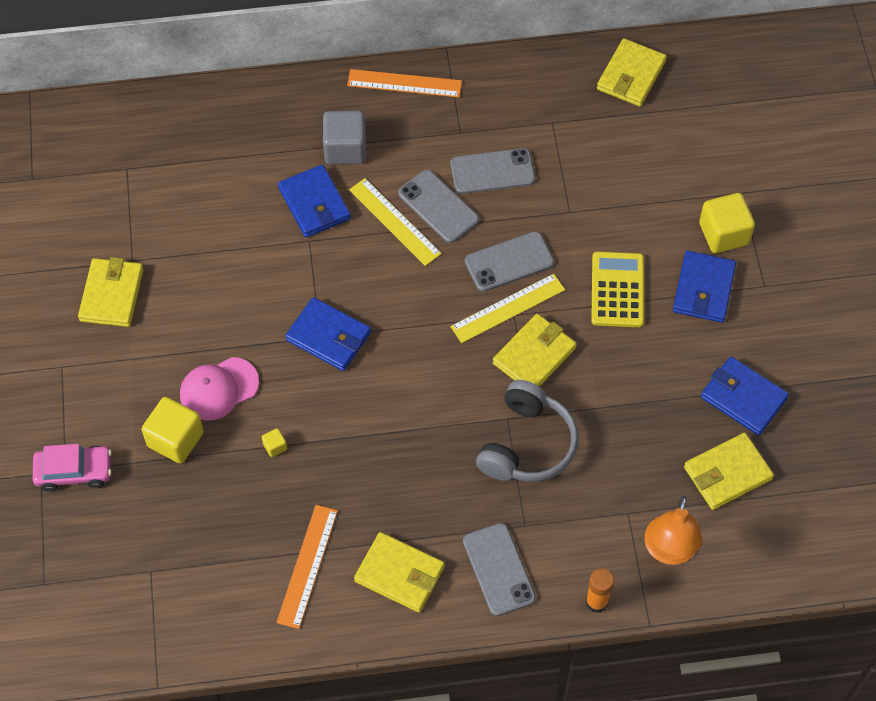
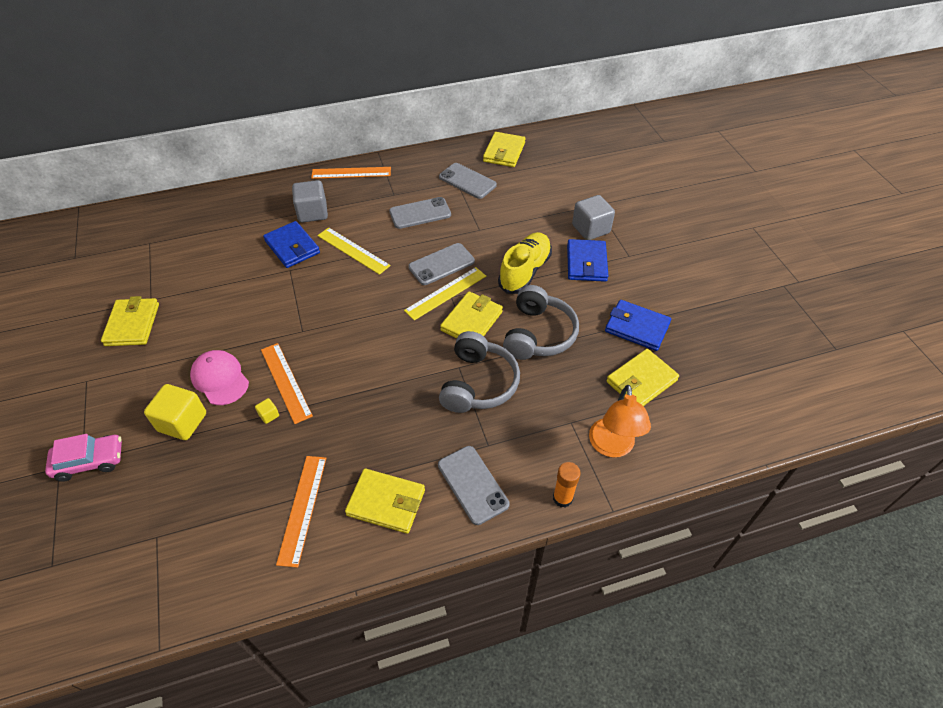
camera: 10 degrees left, 10 degrees down
pink cap [180,357,259,421] -> pink cap turned 90 degrees clockwise [190,350,249,405]
blue wallet [285,297,371,371] -> none
grey phone [398,170,479,243] -> grey phone moved to [439,163,497,199]
yellow calculator [591,252,644,327] -> yellow shoe [498,232,552,294]
yellow cube [699,193,755,253] -> grey cube [572,195,615,240]
none -> orange ruler [261,343,313,424]
none -> grey headphones [503,285,579,360]

